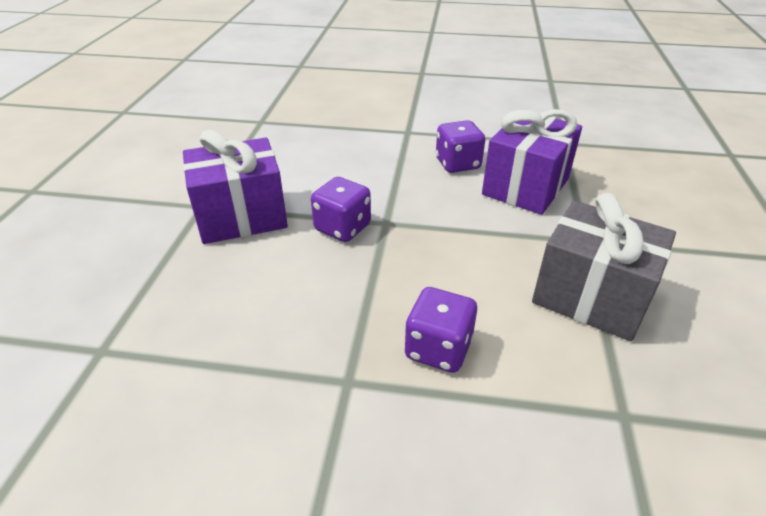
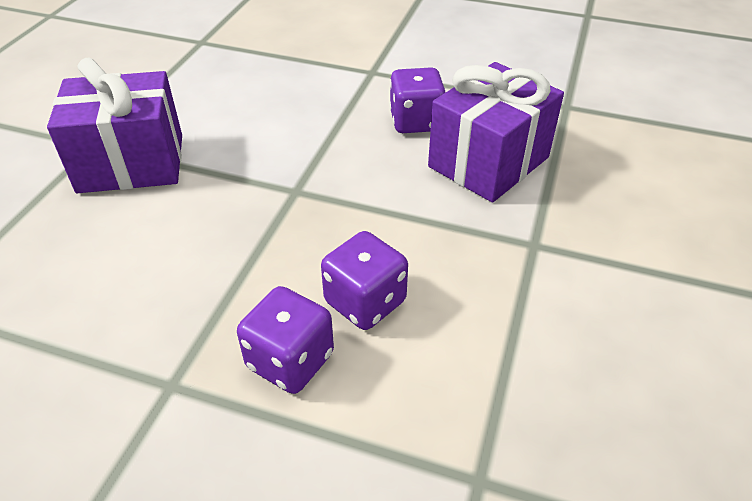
camera: 10 degrees right, 5 degrees up
purple dice [311,177,371,242] -> purple dice moved to [321,231,408,330]
grey gift [532,193,676,341] -> none

